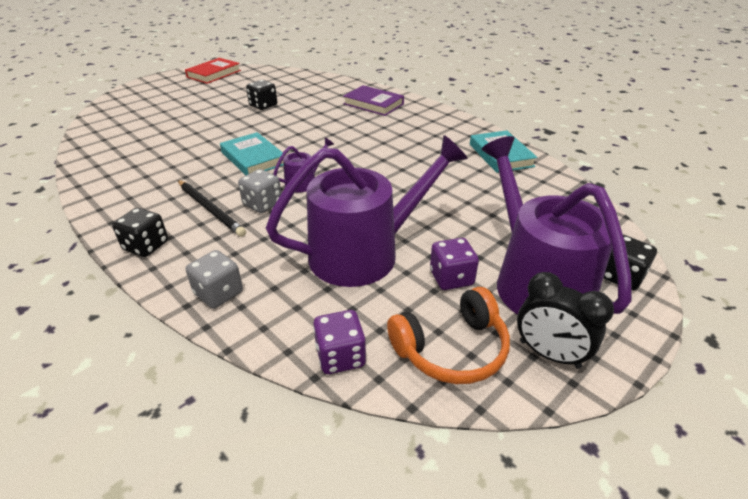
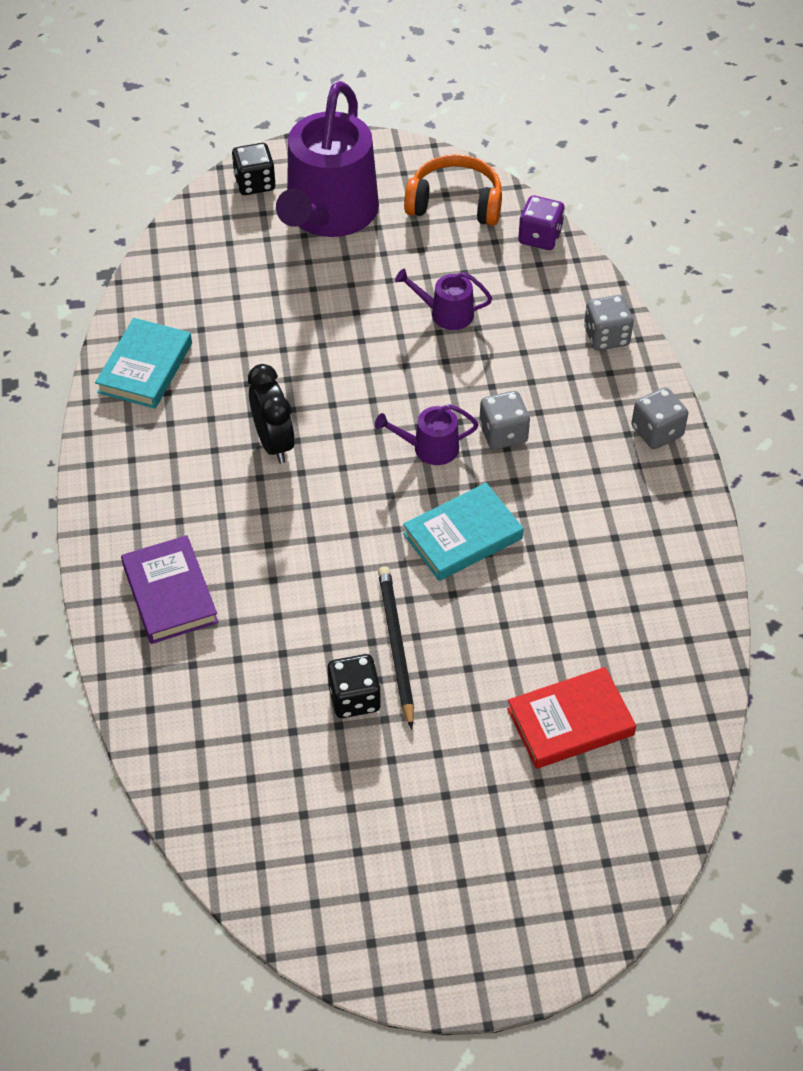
camera: 145 degrees left, 15 degrees up
black dice [112,208,168,257] -> grey dice [631,387,688,449]
black pencil [178,180,246,237] -> black pencil moved to [378,566,414,729]
red book [185,58,241,84] -> red book moved to [507,667,636,769]
turquoise book [220,132,284,175] -> turquoise book turned 60 degrees clockwise [403,483,524,581]
purple watering can [266,135,468,287] -> purple watering can [395,269,492,330], size x0.43
purple dice [430,238,479,290] -> none
black clock [517,272,614,369] -> black clock moved to [248,364,295,463]

